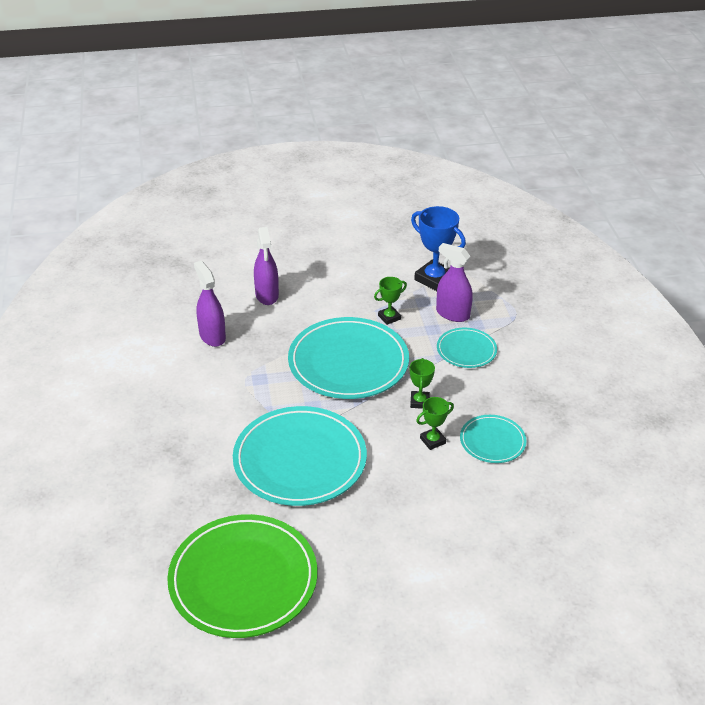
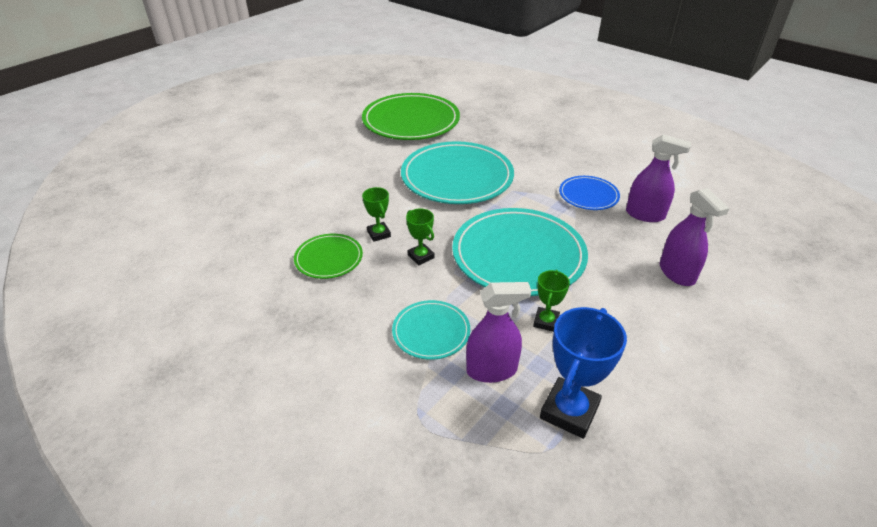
camera: 140 degrees right, 0 degrees up
purple spray bottle [254,227,279,305] -> purple spray bottle turned 150 degrees counterclockwise [660,188,729,286]
blue trophy [411,206,466,291] -> blue trophy turned 60 degrees counterclockwise [540,307,627,439]
green trophy [416,397,454,450] -> green trophy turned 45 degrees counterclockwise [362,187,391,242]
turquoise plate [460,415,527,463] -> green plate [294,234,363,279]
none -> blue plate [559,176,620,210]

